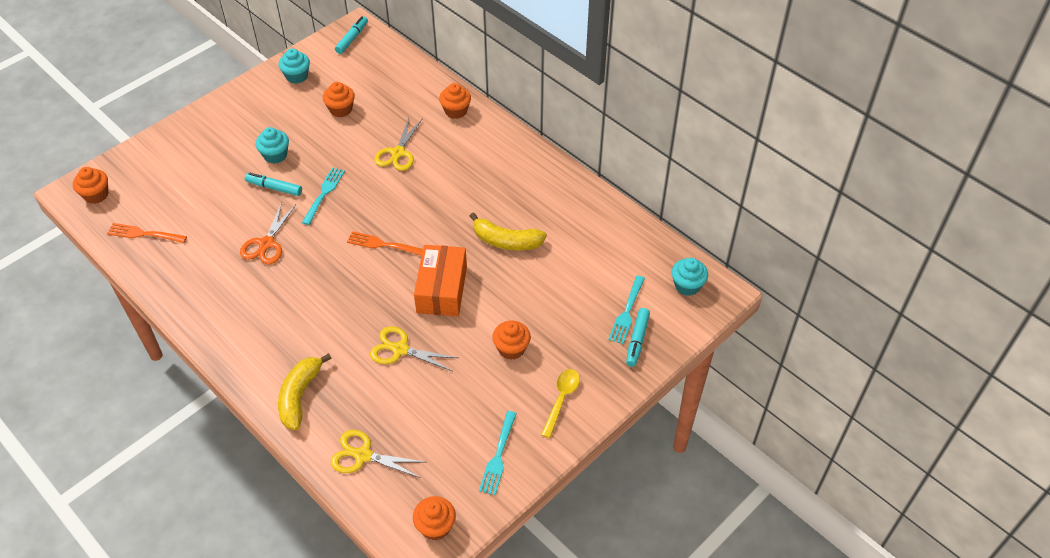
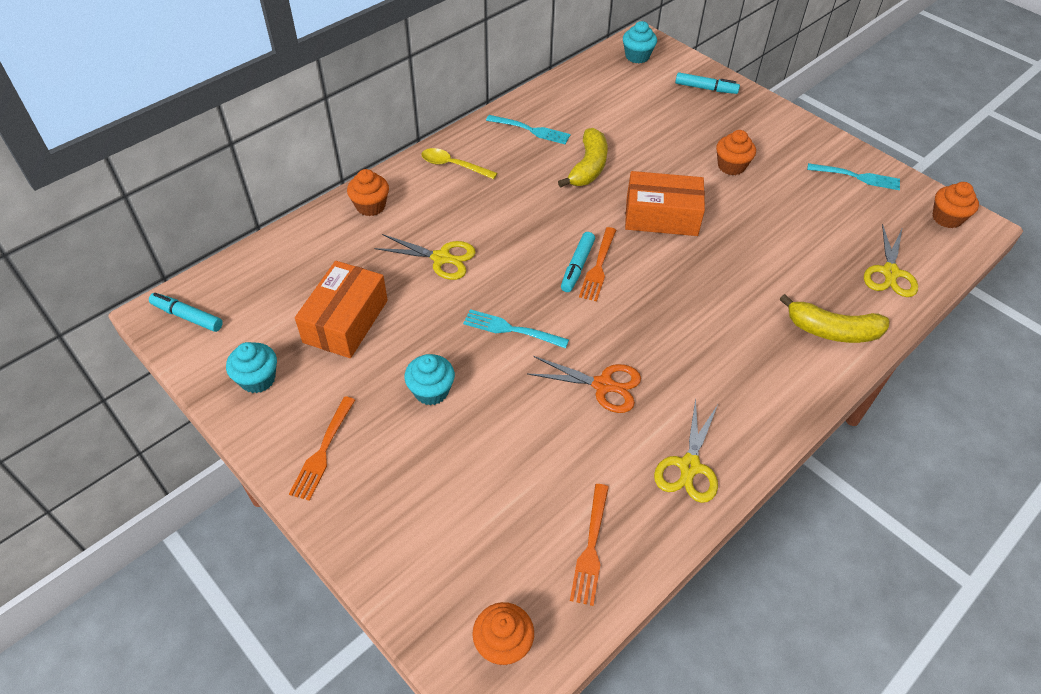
camera: 90 degrees left, 0 degrees up
turquoise marker [245,173,302,196] -> turquoise marker moved to [561,232,595,292]
orange cupcake [323,82,355,117] -> orange box [295,261,388,358]
yellow scissors [370,326,459,371] -> yellow scissors moved to [654,398,718,503]
yellow spoon [541,369,580,438] -> yellow spoon moved to [421,148,497,179]
turquoise fork [608,275,645,344] -> turquoise fork moved to [486,115,571,144]
none -> orange fork [289,396,355,501]

